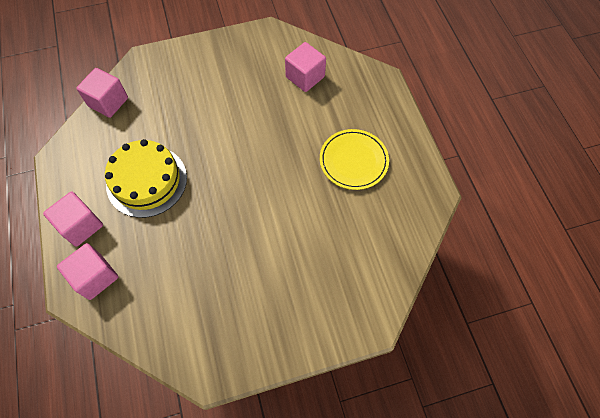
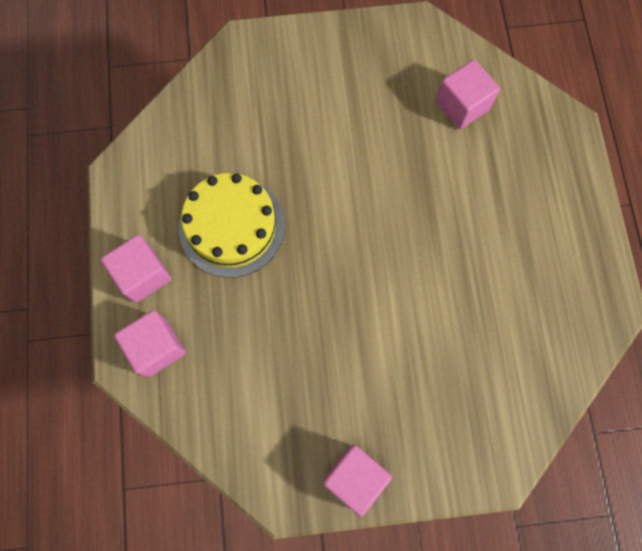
camera: 10 degrees right, 10 degrees up
pink cube [76,68,128,118] -> pink cube moved to [323,445,392,517]
yellow plate [320,129,389,190] -> none

